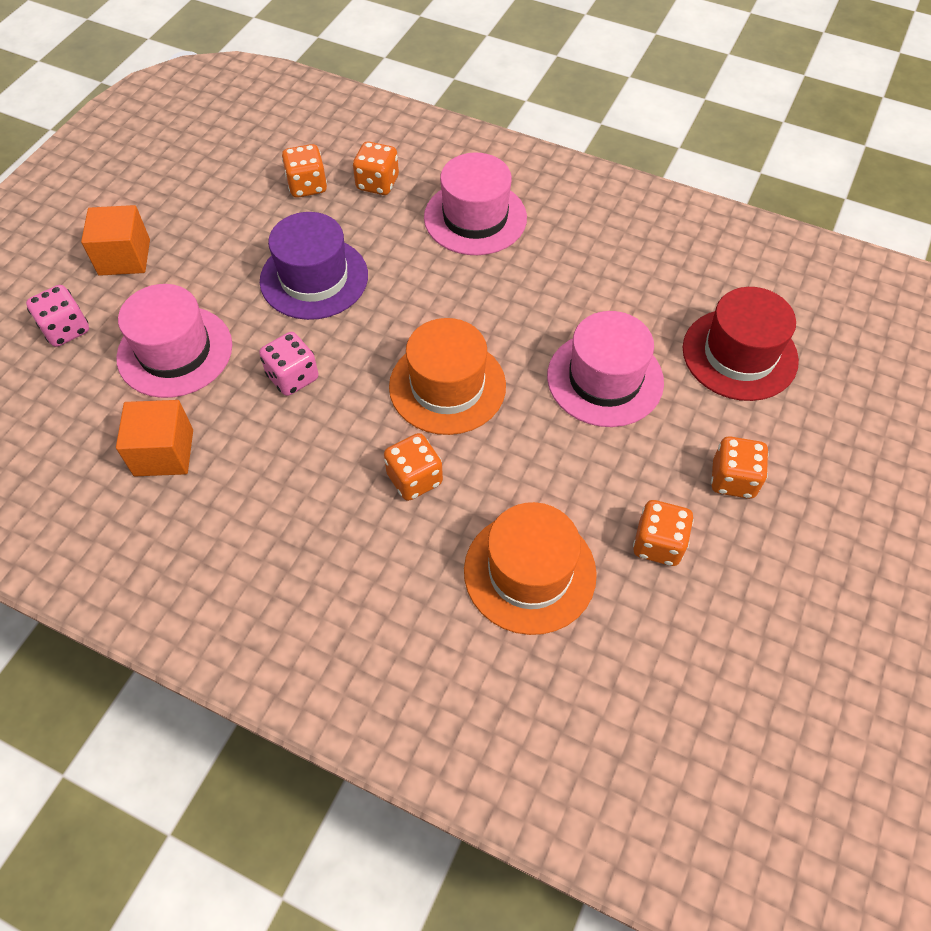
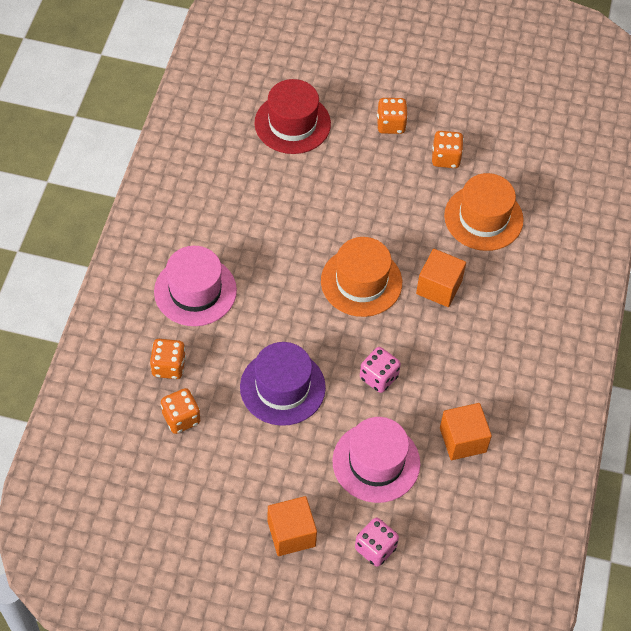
camera: 105 degrees left, 0 degrees up
orange dice [384,433,443,501] -> orange cube [416,249,466,307]
pink hat [547,311,664,427] -> none

